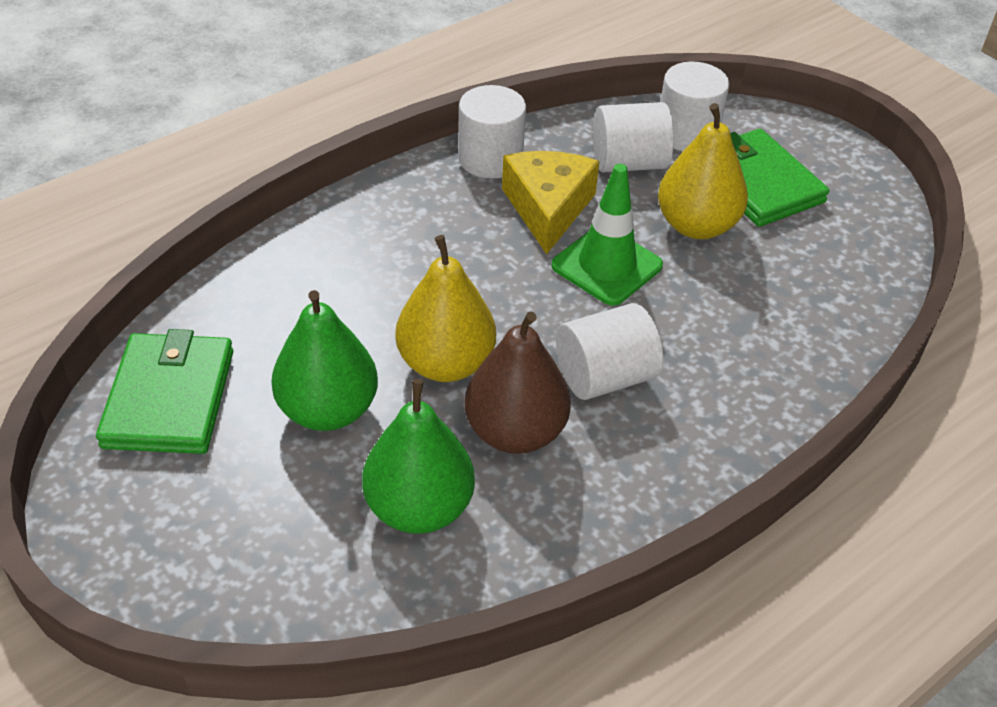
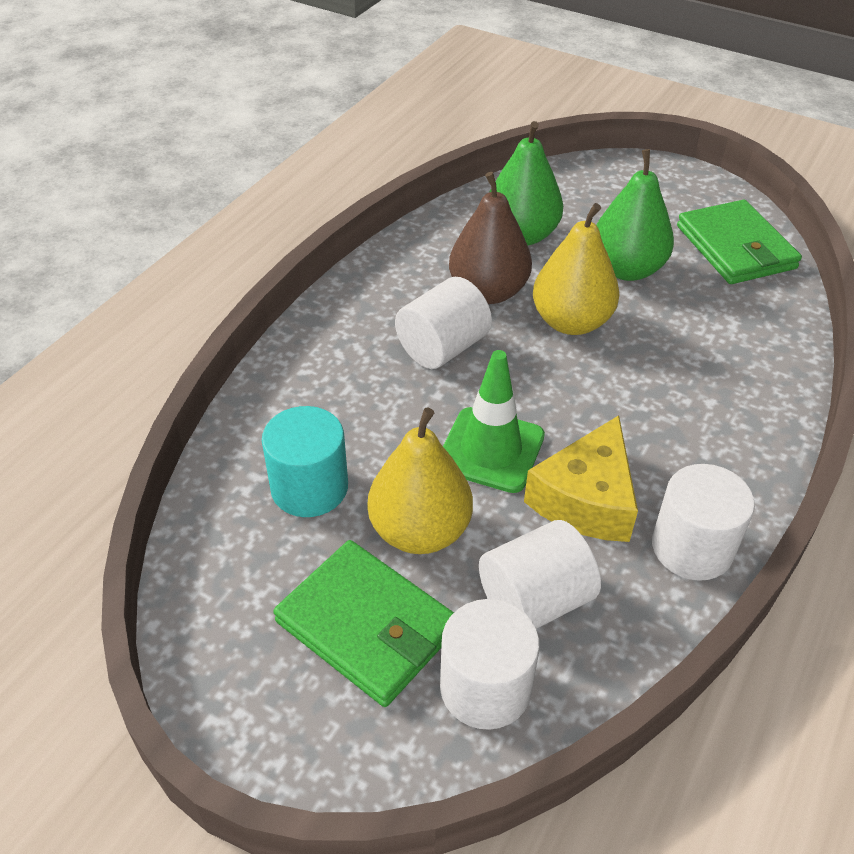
camera: 160 degrees right, 0 degrees up
yellow cheese [502,151,600,254] -> yellow cheese turned 45 degrees clockwise [524,415,638,542]
none -> turquoise cylinder [262,406,348,517]

